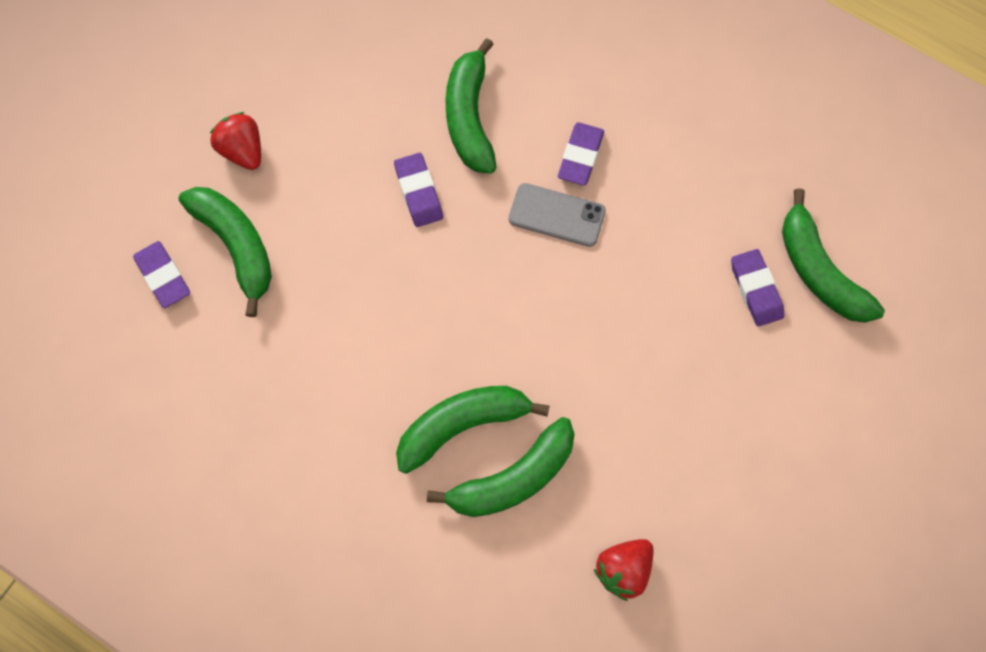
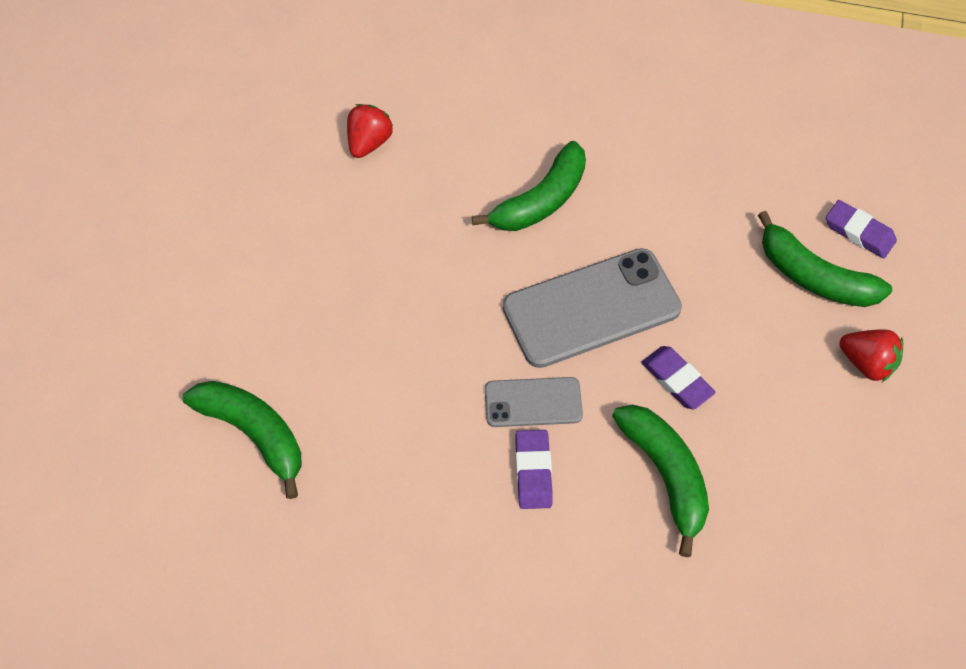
camera: 160 degrees right, 10 degrees down
green banana [427,417,575,517] -> none
purple eraser [731,249,784,327] -> none
none -> grey phone [503,248,682,368]

